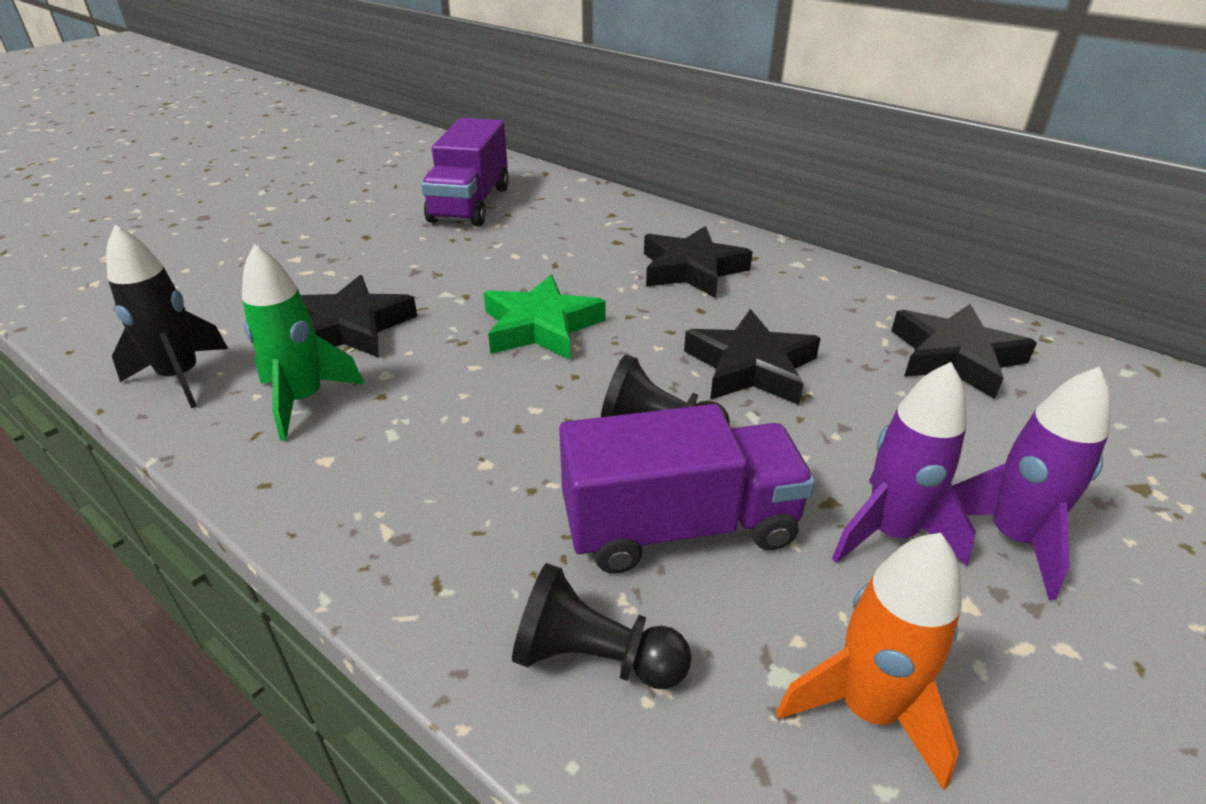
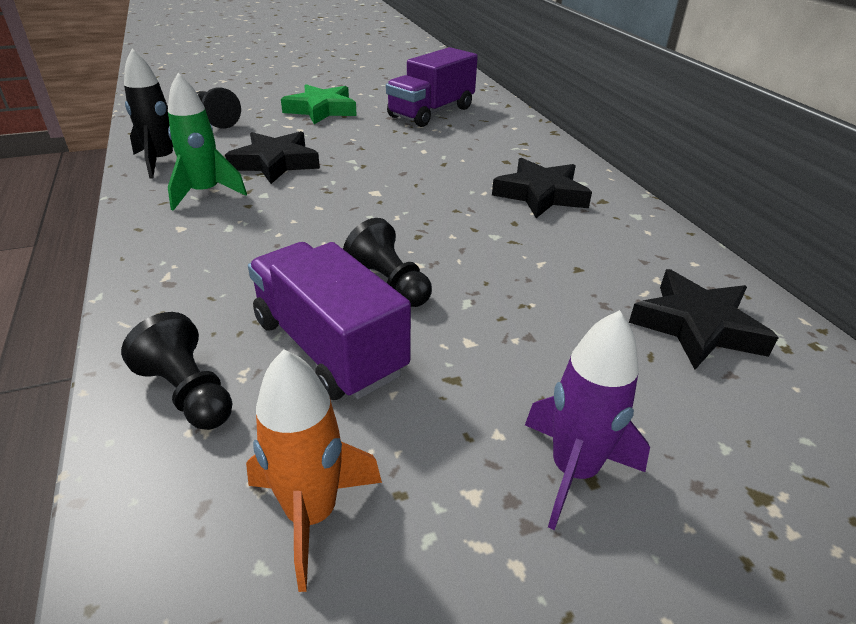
camera: 30 degrees right, 0 degrees up
green star [484,275,605,360] -> green star moved to [281,84,357,124]
purple truck [559,404,815,573] -> purple truck turned 150 degrees counterclockwise [248,242,411,400]
black star [684,309,821,405] -> none
purple rocket [832,362,976,566] -> none
none -> black pawn [197,87,241,129]

